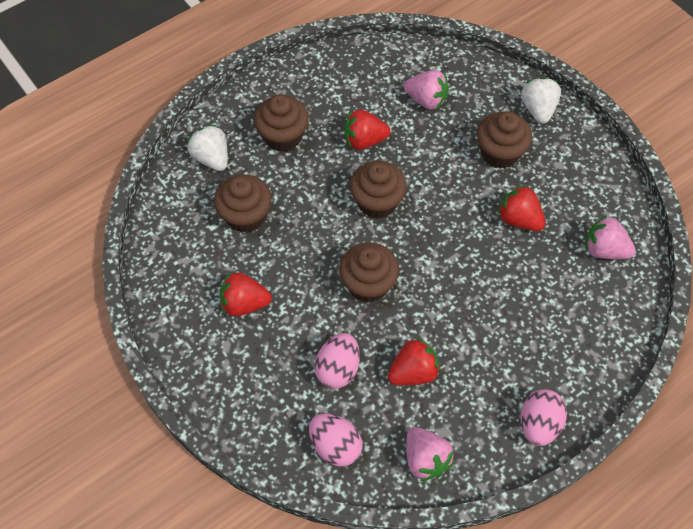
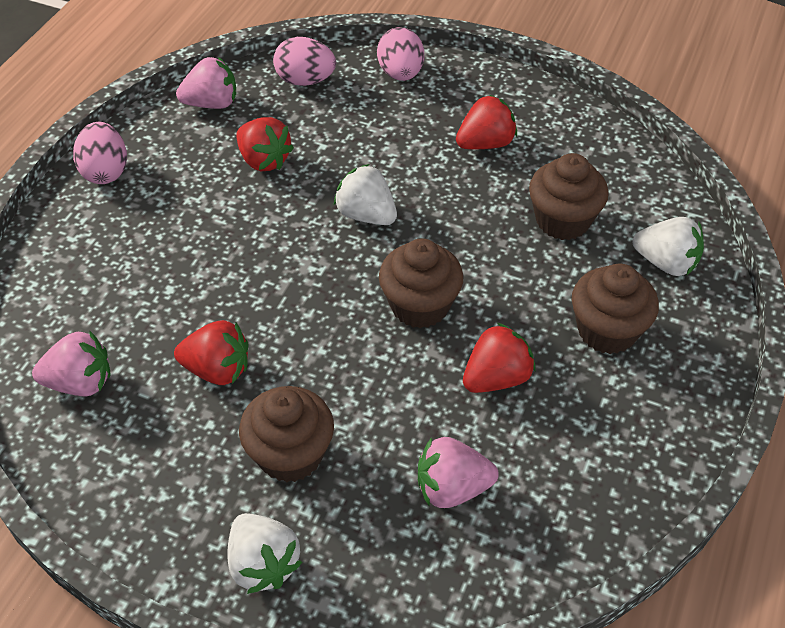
camera: 150 degrees right, 10 degrees down
pink egg [315,333,360,389] -> pink egg moved to [377,27,424,81]
brown cupcake [339,242,399,303] -> white strawberry [334,164,397,225]
red strawberry [388,338,440,385] -> red strawberry turned 75 degrees counterclockwise [236,117,294,171]
pink strawberry [406,427,454,481] -> pink strawberry turned 135 degrees clockwise [176,57,236,109]

